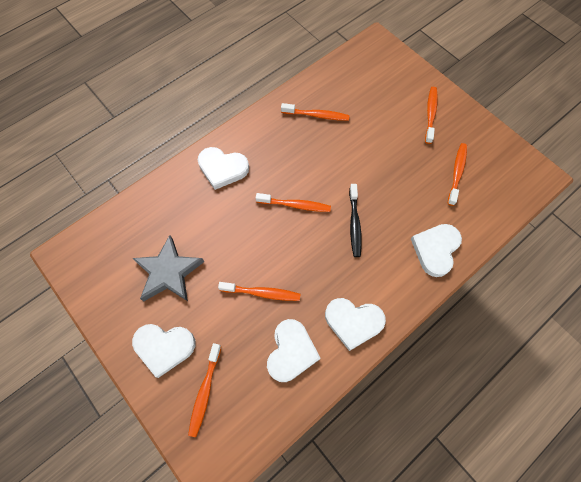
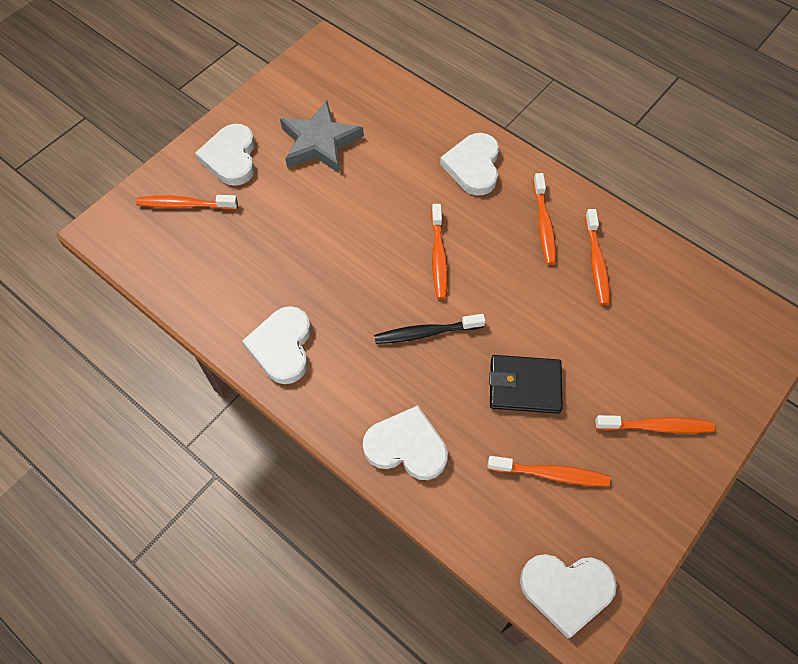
camera: 80 degrees right, 5 degrees down
orange toothbrush [218,282,300,301] -> orange toothbrush moved to [533,173,556,265]
white heart [267,319,320,382] -> white heart moved to [520,554,617,638]
none -> black wallet [489,355,563,414]

